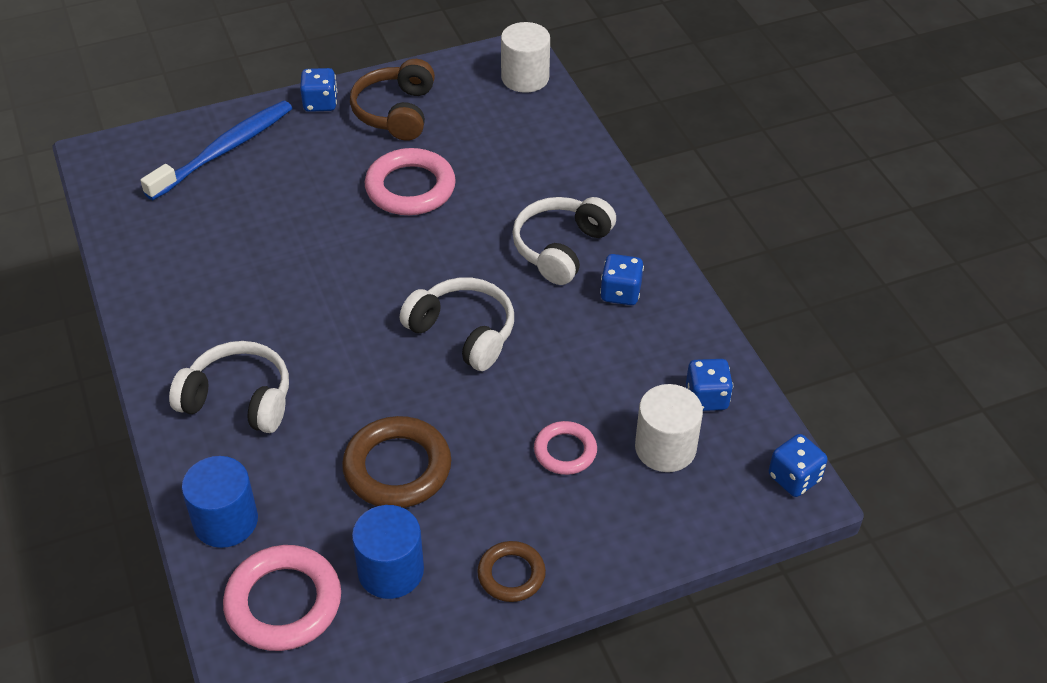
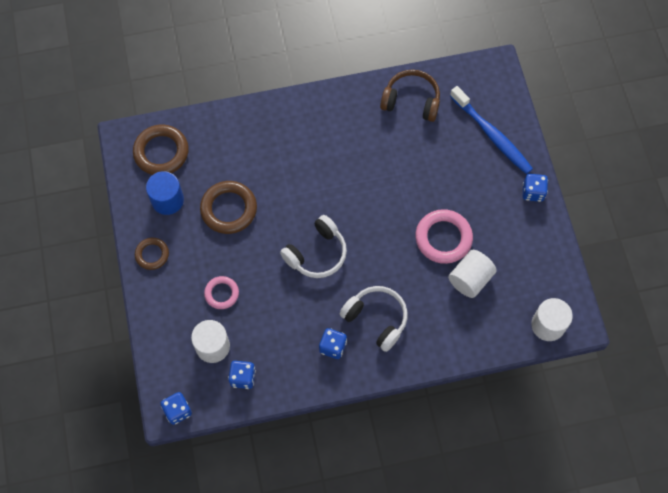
camera: 100 degrees right, 20 degrees up
white headphones [169,341,289,433] -> none
blue cylinder [181,456,258,548] -> none
pink ring [223,545,341,651] -> brown ring [133,125,189,175]
brown headphones [350,59,435,141] -> brown headphones moved to [380,70,440,122]
none -> white cylinder [448,250,497,298]

